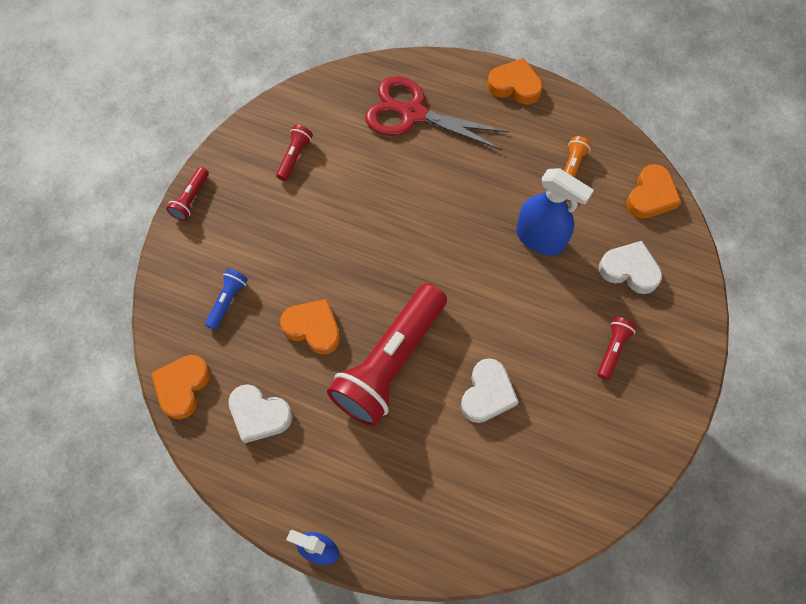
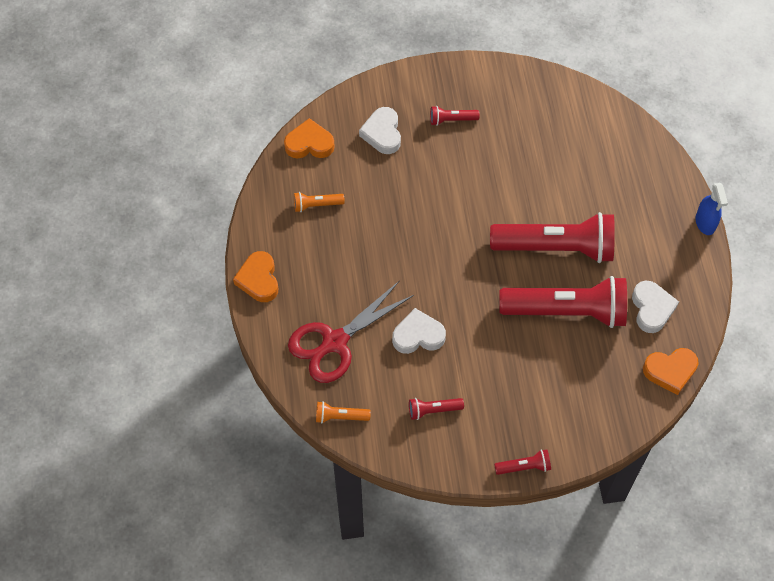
camera: 120 degrees left, 5 degrees down
blue flashlight [205,269,248,330] -> none
orange heart [280,299,340,354] -> red flashlight [499,276,627,328]
red scissors [365,76,510,150] -> red scissors turned 60 degrees clockwise [288,280,414,383]
white heart [461,358,518,423] -> white heart moved to [392,308,446,354]
blue spray bottle [516,168,594,256] -> none
none -> orange flashlight [316,401,371,423]

